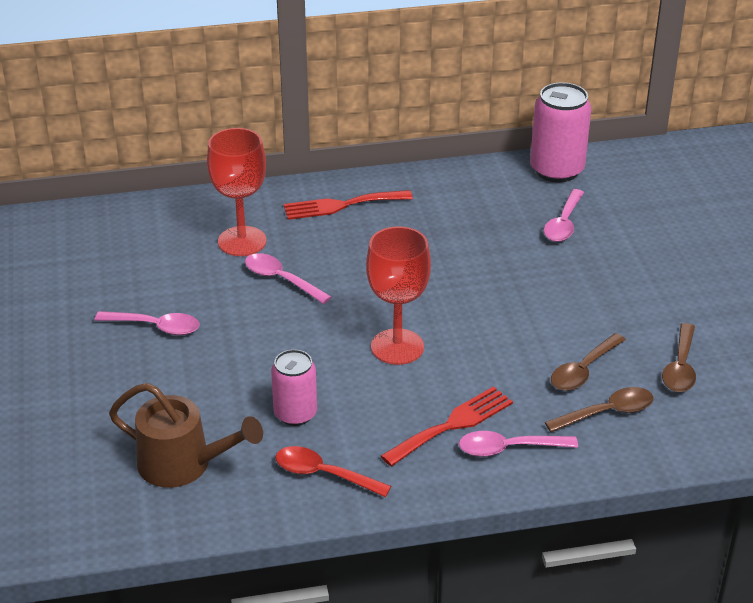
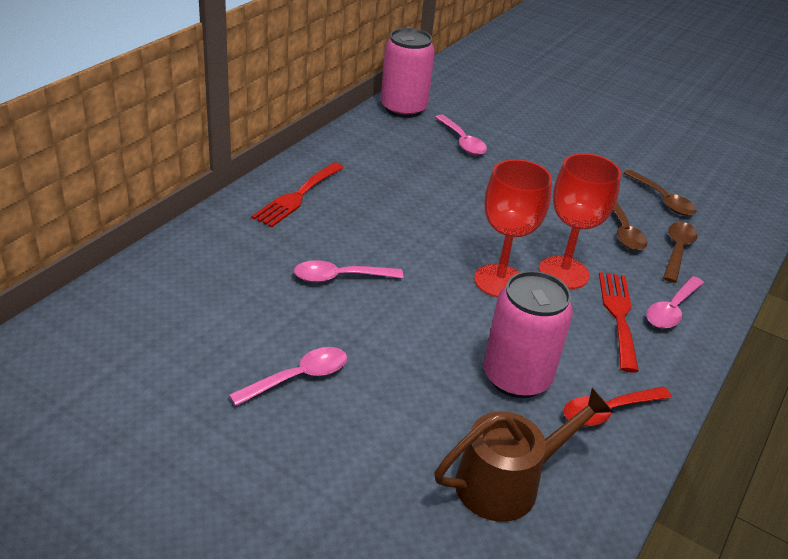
camera: 50 degrees left, 0 degrees up
red goblet [207,128,267,256] -> red goblet moved to [539,153,621,289]
pink can [271,349,317,426] -> pink can [484,271,573,398], size x1.55

